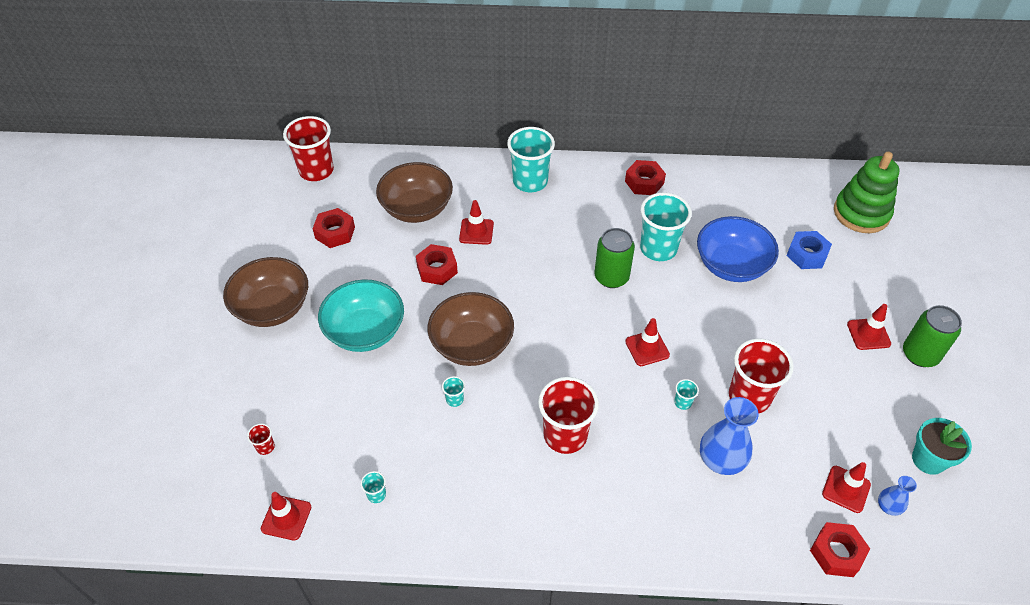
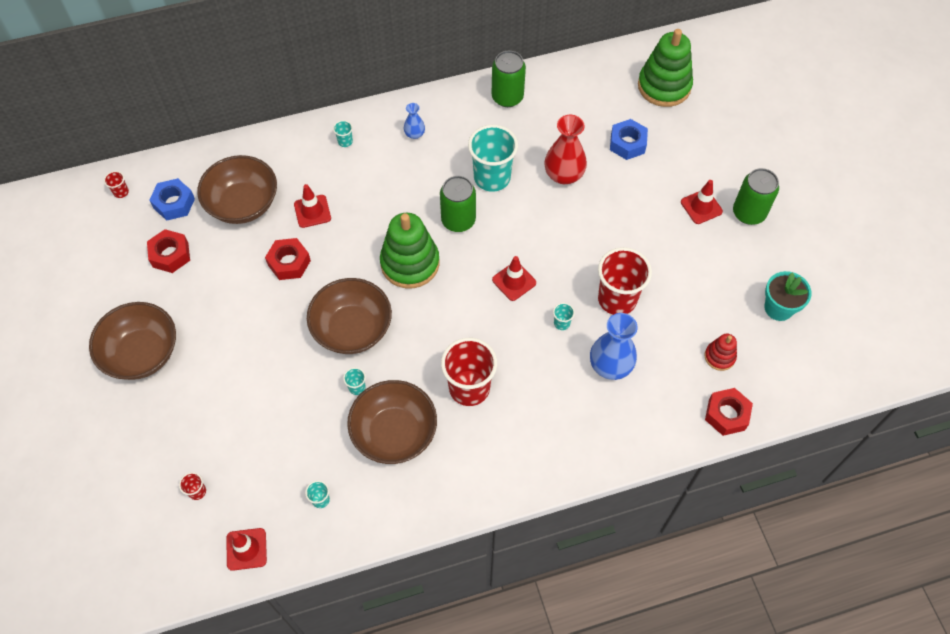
camera: 20 degrees left, 10 degrees up
red cup [283,116,334,181] -> red cup [104,171,129,198], size x0.41
turquoise bowl [318,279,404,352] -> none
turquoise cup [507,127,555,192] -> turquoise cup [333,120,353,147], size x0.41
red nut [625,160,666,195] -> none
blue bowl [697,216,779,282] -> red vase [545,115,587,184]
red traffic cone [822,462,871,513] -> red stacking toy [704,334,737,371]
blue vase [878,476,917,516] -> blue vase moved to [404,103,425,139]
none -> blue nut [149,178,195,221]
none -> brown bowl [347,380,437,464]
none -> green stacking toy [380,213,439,289]
none -> green can [492,51,526,107]

